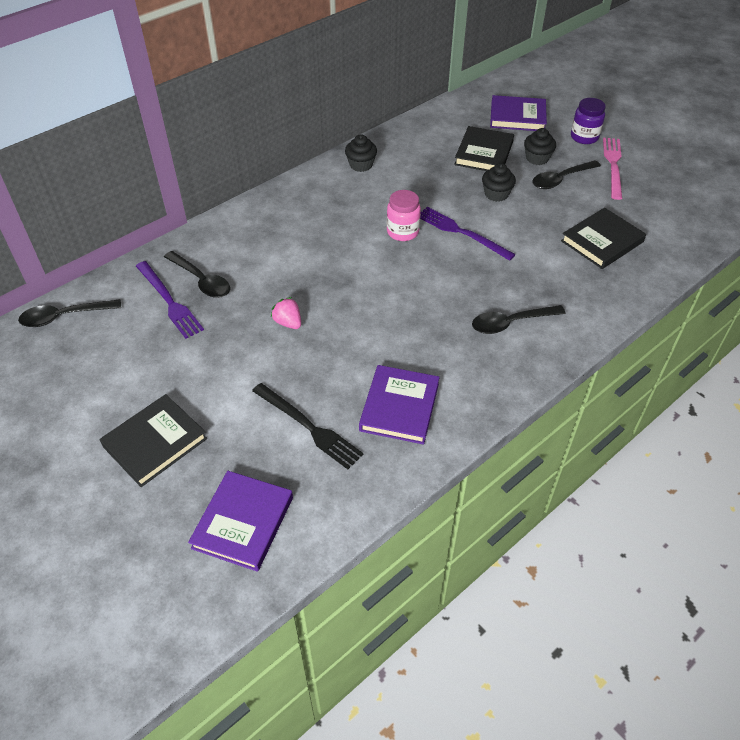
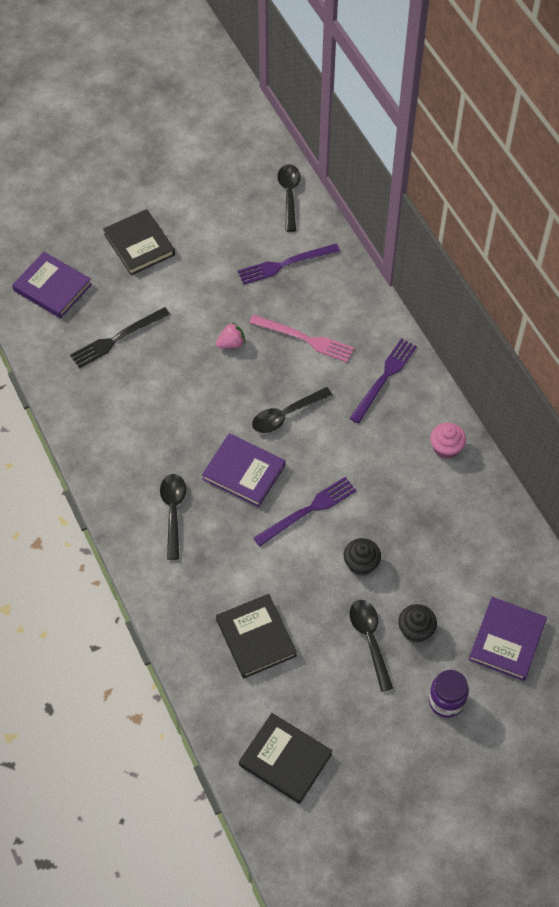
camera: 105 degrees right, 10 degrees up
black spoon [164,251,230,298] -> black spoon moved to [252,387,332,433]
black cupcake [345,135,377,172] -> pink cupcake [430,423,466,459]
purple book [359,365,440,445] -> purple book moved to [202,433,285,507]
pink jar [387,190,421,241] -> none
black book [454,126,514,171] -> black book moved to [239,713,332,804]
pink fork [603,138,622,200] -> pink fork moved to [250,315,354,363]
none -> purple fork [350,338,417,423]

